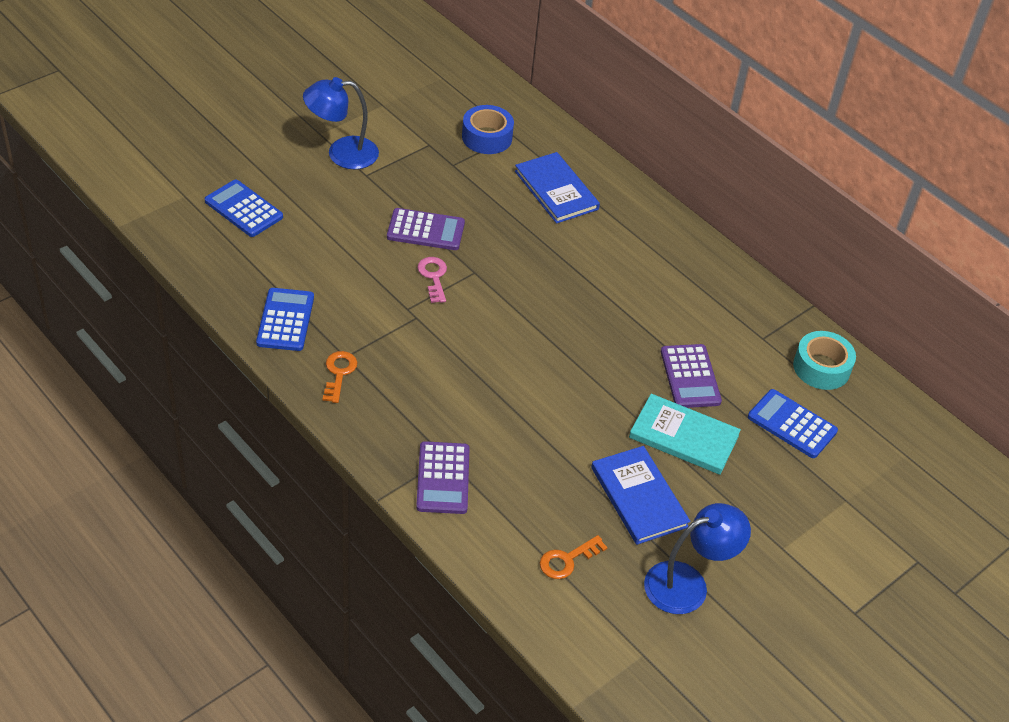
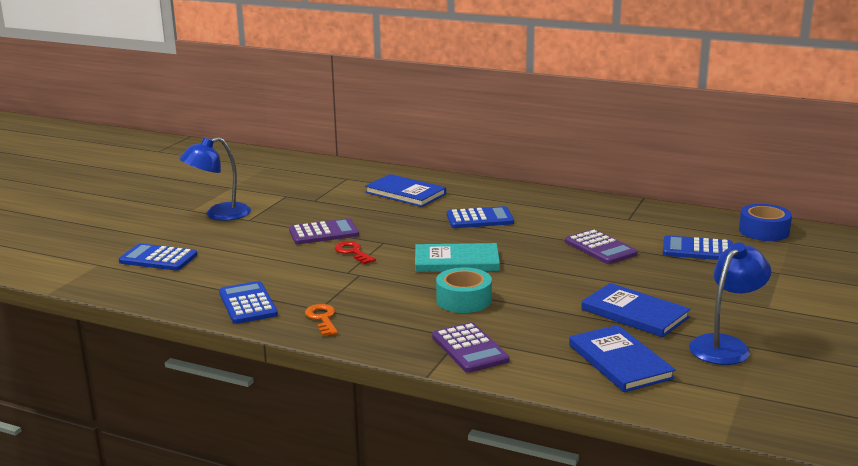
camera: 20 degrees left, 25 degrees down
pink key [417,257,447,303] -> red key [334,241,376,264]
blue tape [462,105,514,154] -> blue tape moved to [739,204,792,241]
orange key [540,535,608,579] -> blue book [569,325,676,392]
turquoise book [629,394,741,475] -> turquoise book moved to [415,243,500,272]
turquoise tape [793,331,856,390] -> turquoise tape moved to [436,267,492,313]
none -> blue calculator [447,206,514,228]

